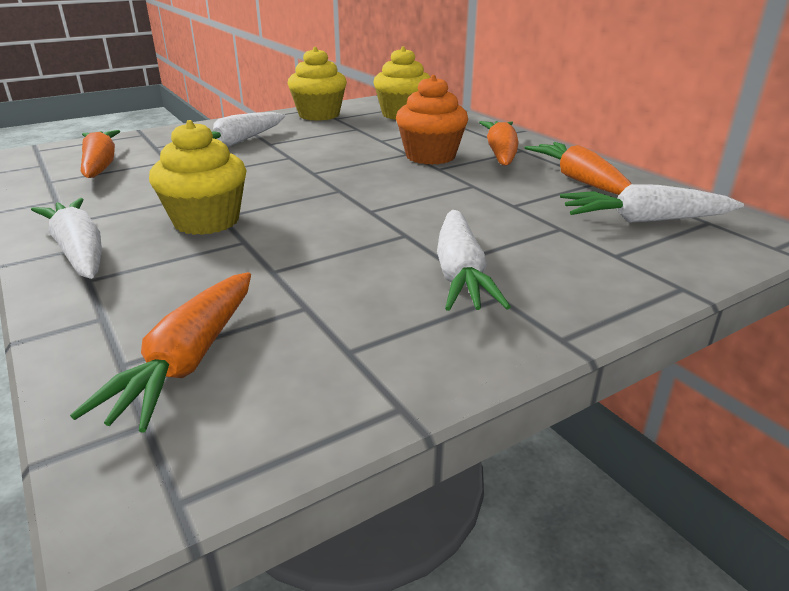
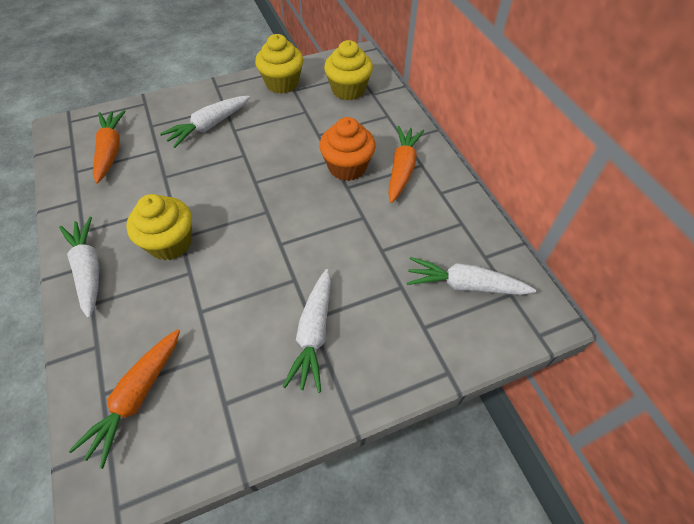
camera: 10 degrees right, 25 degrees up
orange carrot [524,142,632,195] -> none

